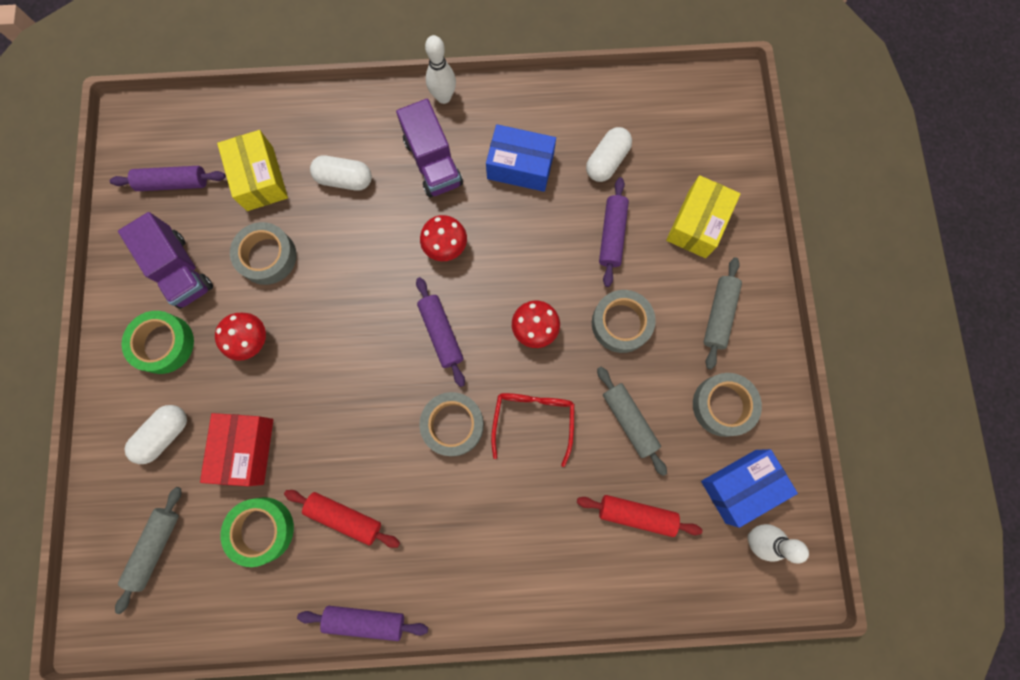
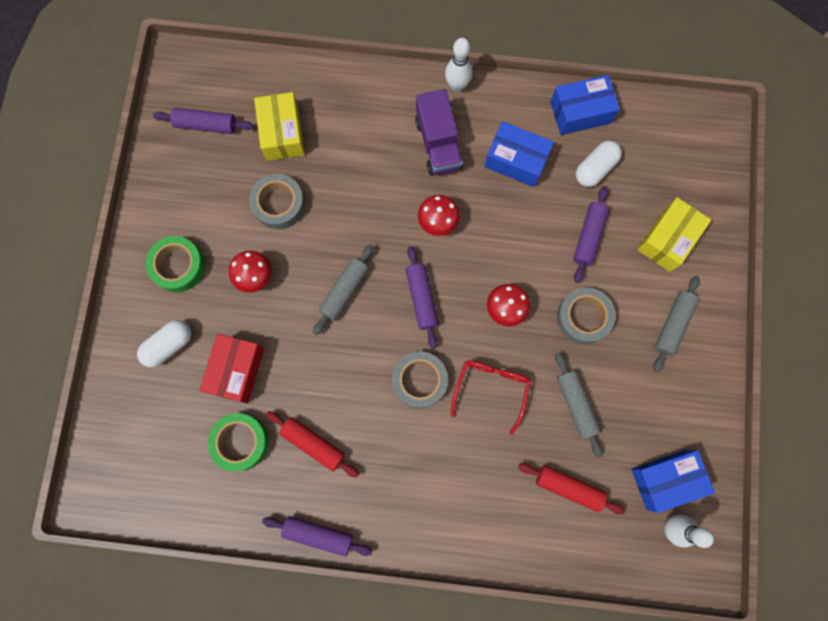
camera: 10 degrees right, 0 degrees up
grey rolling pin [115,487,181,614] -> grey rolling pin moved to [313,244,374,335]
purple truck [118,212,213,309] -> none
white capsule [310,156,372,190] -> none
grey tape [693,373,762,437] -> none
none -> blue box [550,75,620,135]

